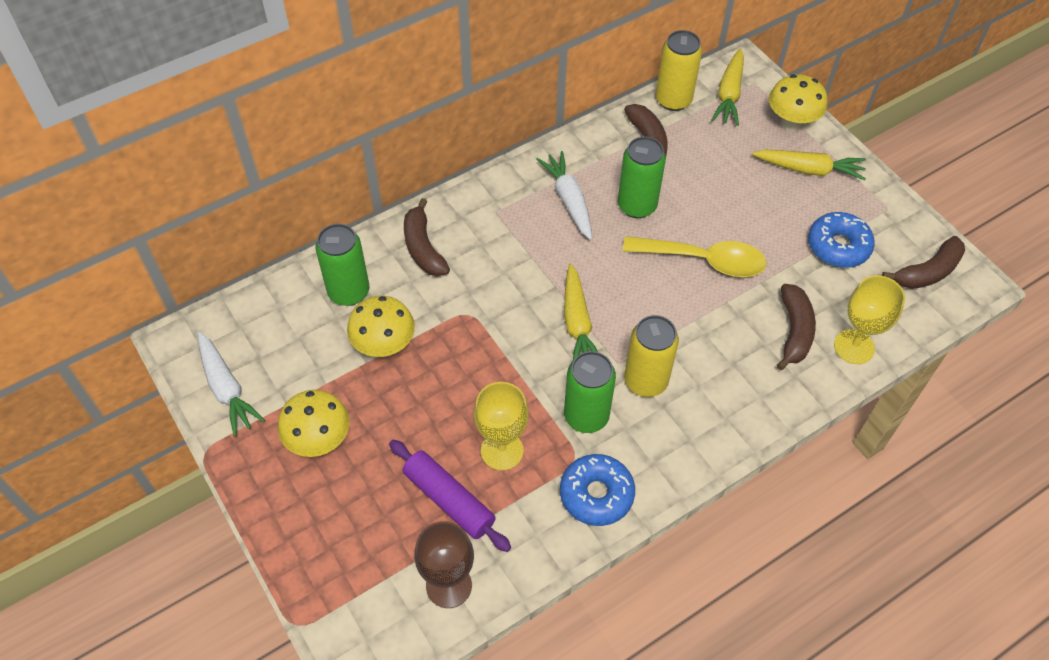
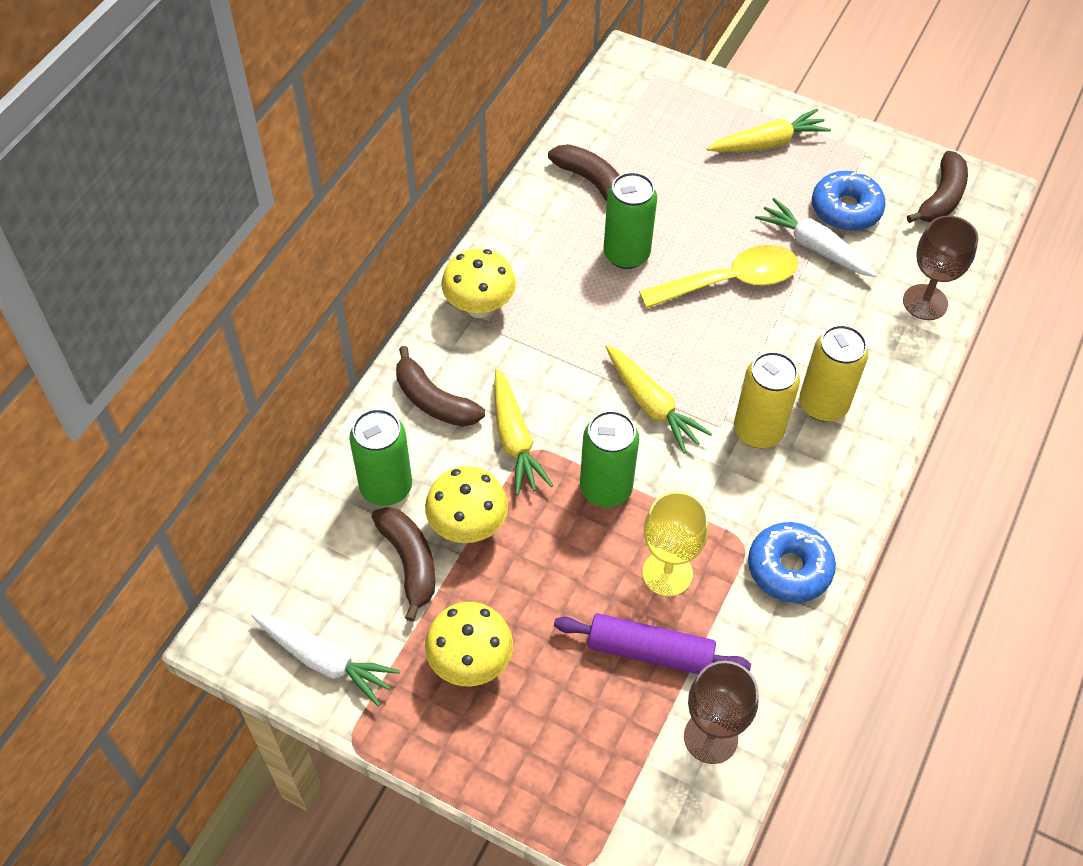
camera: 30 degrees left, 0 degrees up
white carrot [536,151,592,240] -> white carrot moved to [755,198,877,277]
green can [564,351,616,433] -> green can moved to [580,410,639,507]
yellow can [656,30,702,111] -> yellow can moved to [799,325,868,422]
yellow carrot [711,48,744,126] -> yellow carrot moved to [494,369,553,496]
yellow mushroom [769,74,827,131] -> yellow mushroom moved to [441,248,516,318]
brown banana [777,284,816,370] -> brown banana moved to [372,507,435,622]
yellow goblet [834,275,905,364] -> brown goblet [903,215,979,320]

